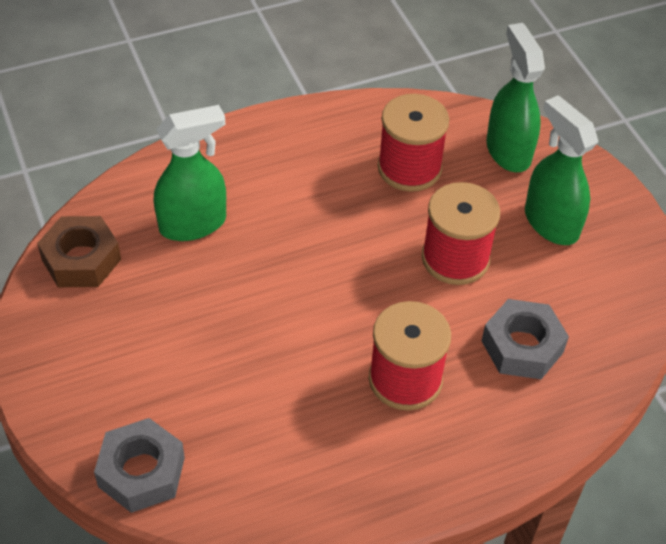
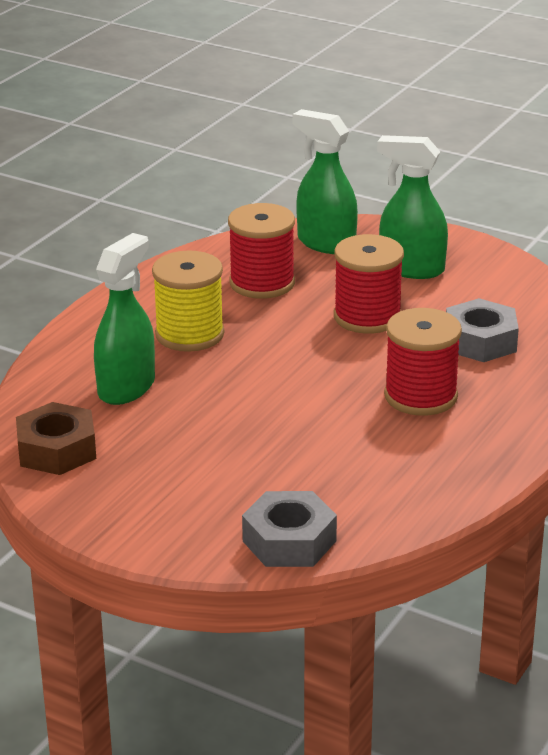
camera: 35 degrees left, 20 degrees down
none -> yellow spool [152,250,224,352]

